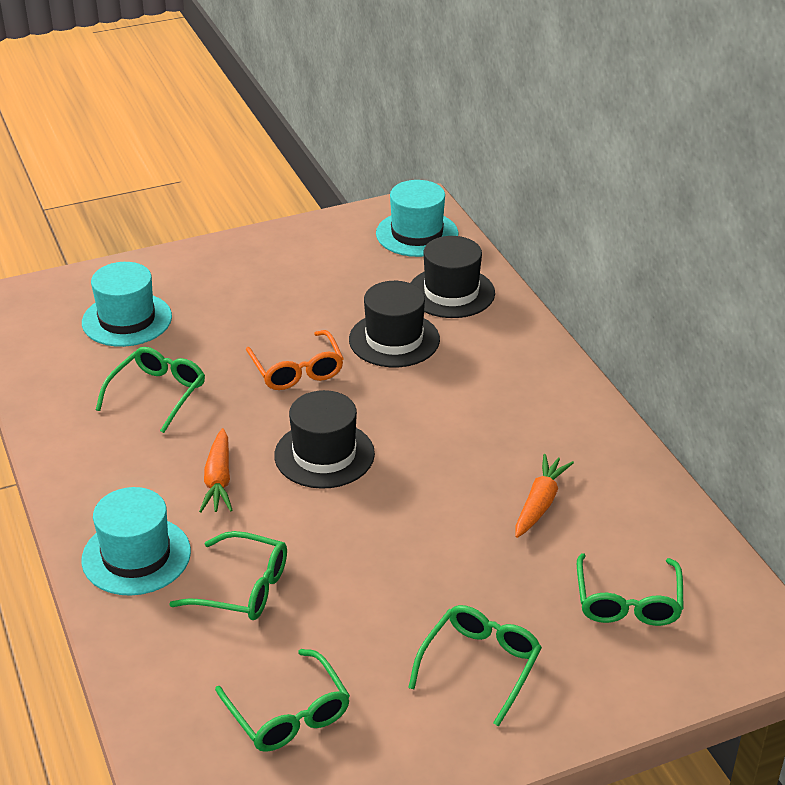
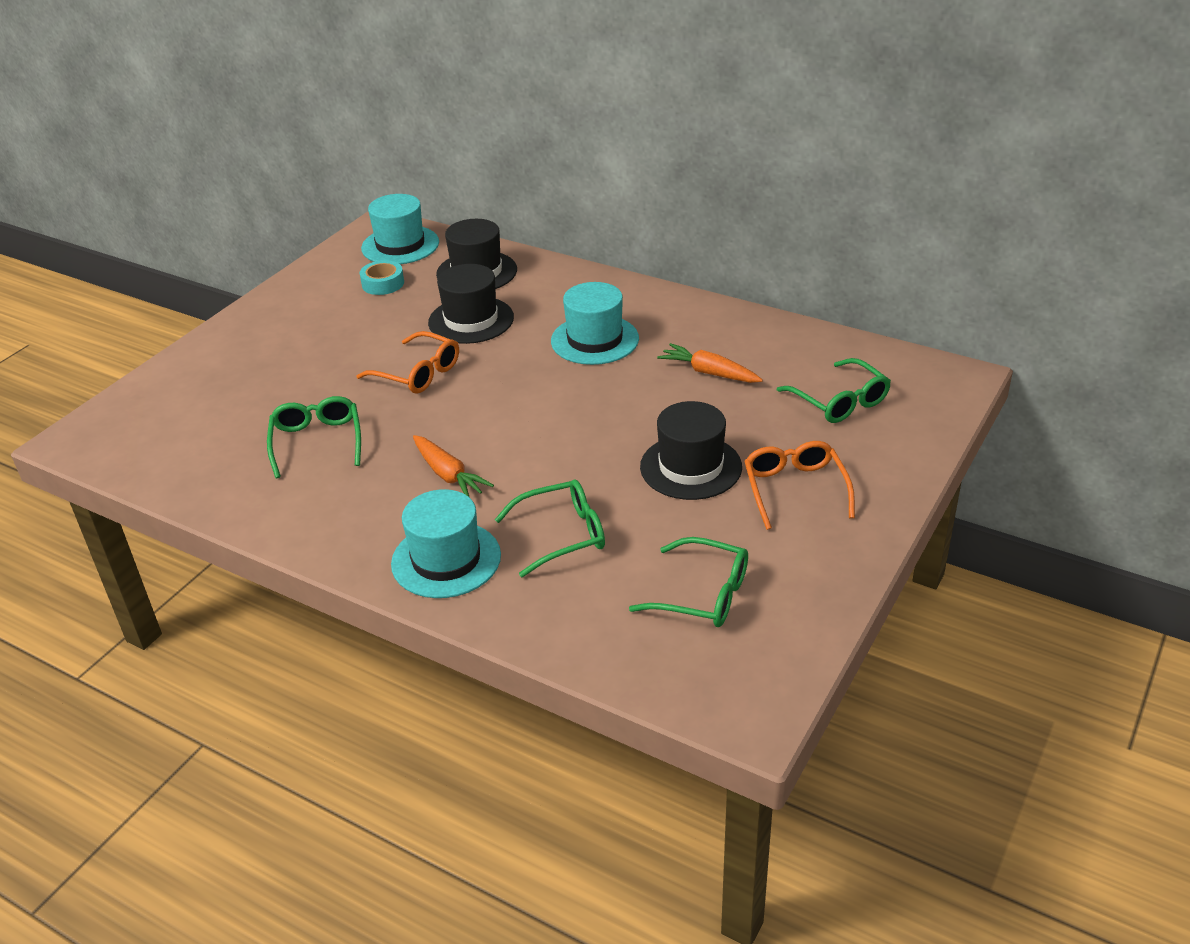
camera: 35 degrees left, 0 degrees up
turquoise hat [82,262,172,347] -> turquoise hat moved to [551,282,639,365]
black hat [274,390,375,489] -> black hat moved to [640,401,742,500]
green glasses [408,605,542,727] -> orange glasses [744,441,855,530]
orange carrot [515,454,574,538] -> orange carrot turned 45 degrees counterclockwise [657,343,763,383]
none -> turquoise tape [360,260,404,295]

